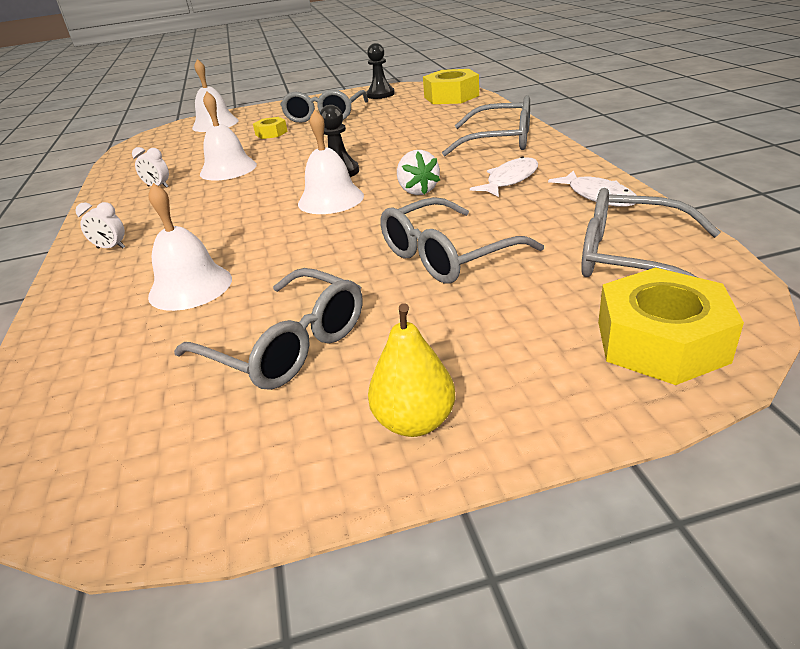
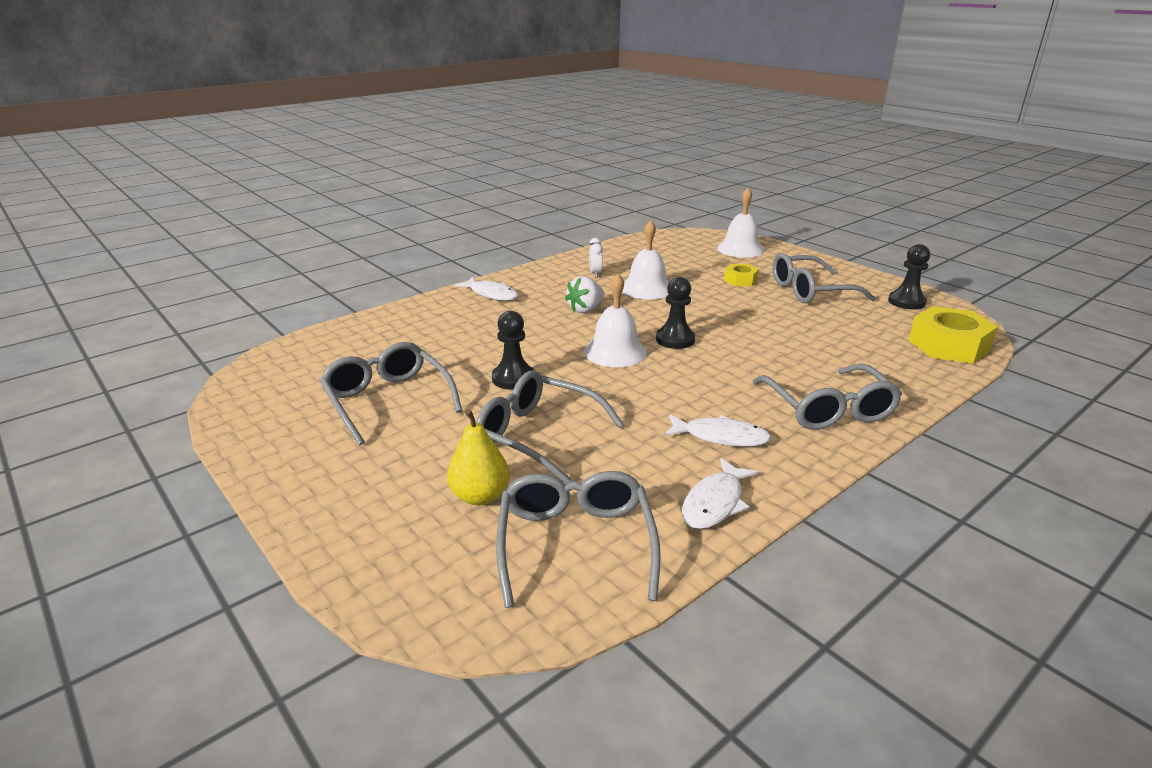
camera: 60 degrees right, 5 degrees down
white clock [75,202,125,248] -> white fish [454,277,518,301]
white bell [148,183,232,311] -> none
grey glasses [174,268,363,390] -> grey glasses turned 135 degrees clockwise [320,342,462,445]
yellow pear [368,303,455,437] -> yellow pear moved to [447,409,509,505]
white strawberry [397,150,440,195] -> white strawberry moved to [565,276,604,313]
yellow nut [598,267,744,385] -> none
none -> black pawn [492,311,534,390]

